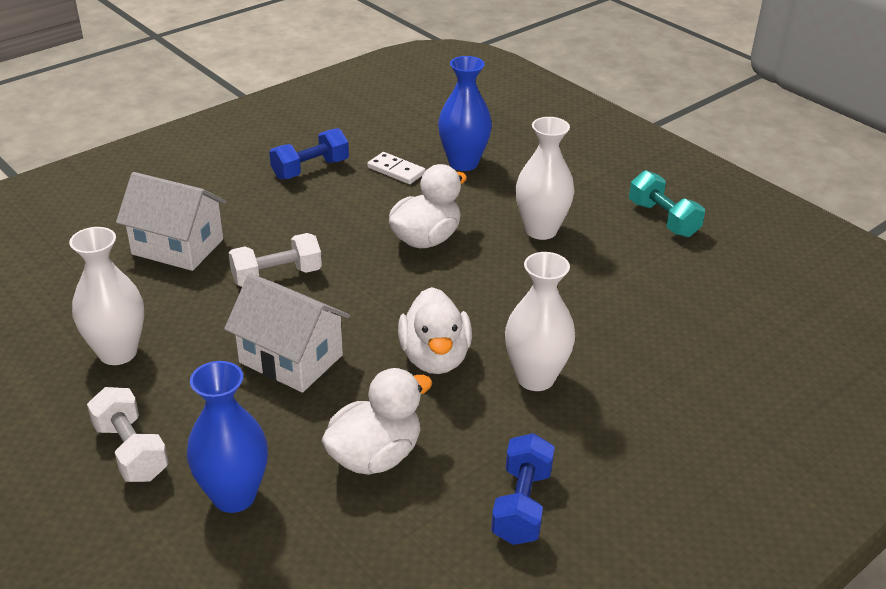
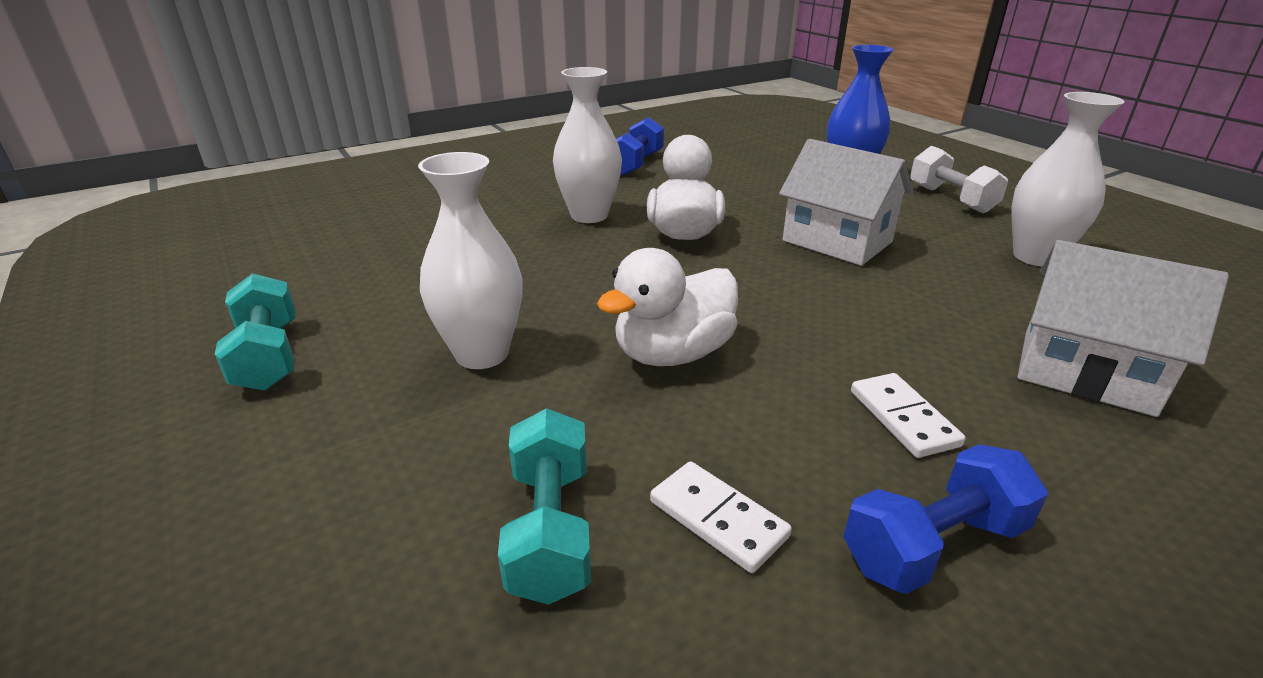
camera: 170 degrees left, 5 degrees down
white dumbbell [228,233,322,287] -> none
white duck [321,368,433,475] -> none
blue vase [438,56,492,171] -> turquoise dumbbell [498,408,591,605]
none -> white domino [851,373,966,458]

